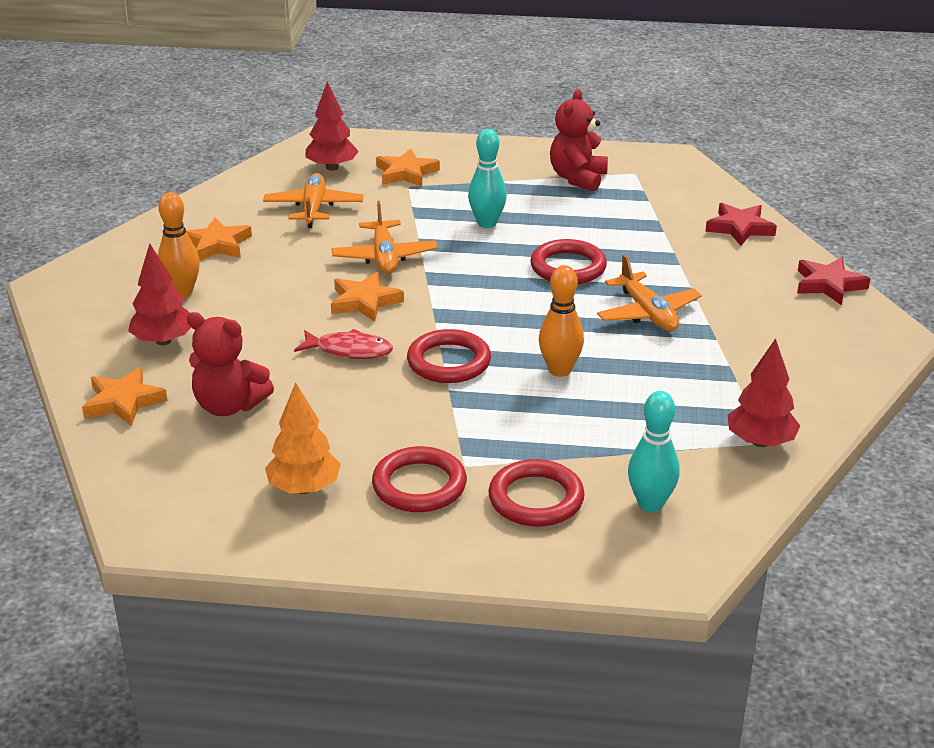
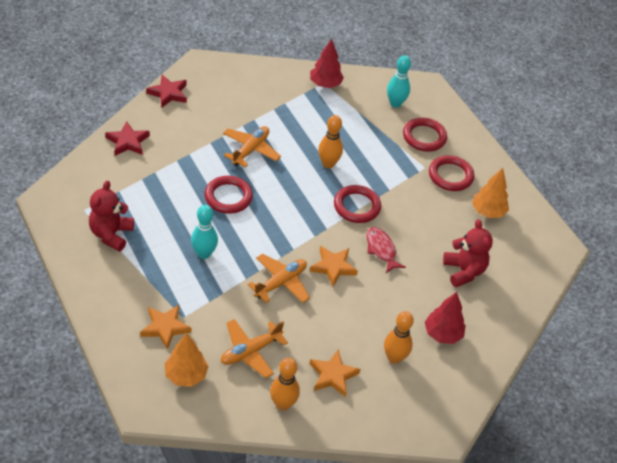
camera: 130 degrees left, 15 degrees up
orange star [82,367,168,426] -> none
red tree [305,82,359,171] -> orange tree [165,333,209,387]
red teddy bear [550,89,608,191] -> red teddy bear turned 120 degrees clockwise [89,180,134,252]
none -> orange bowling pin [270,358,300,411]

